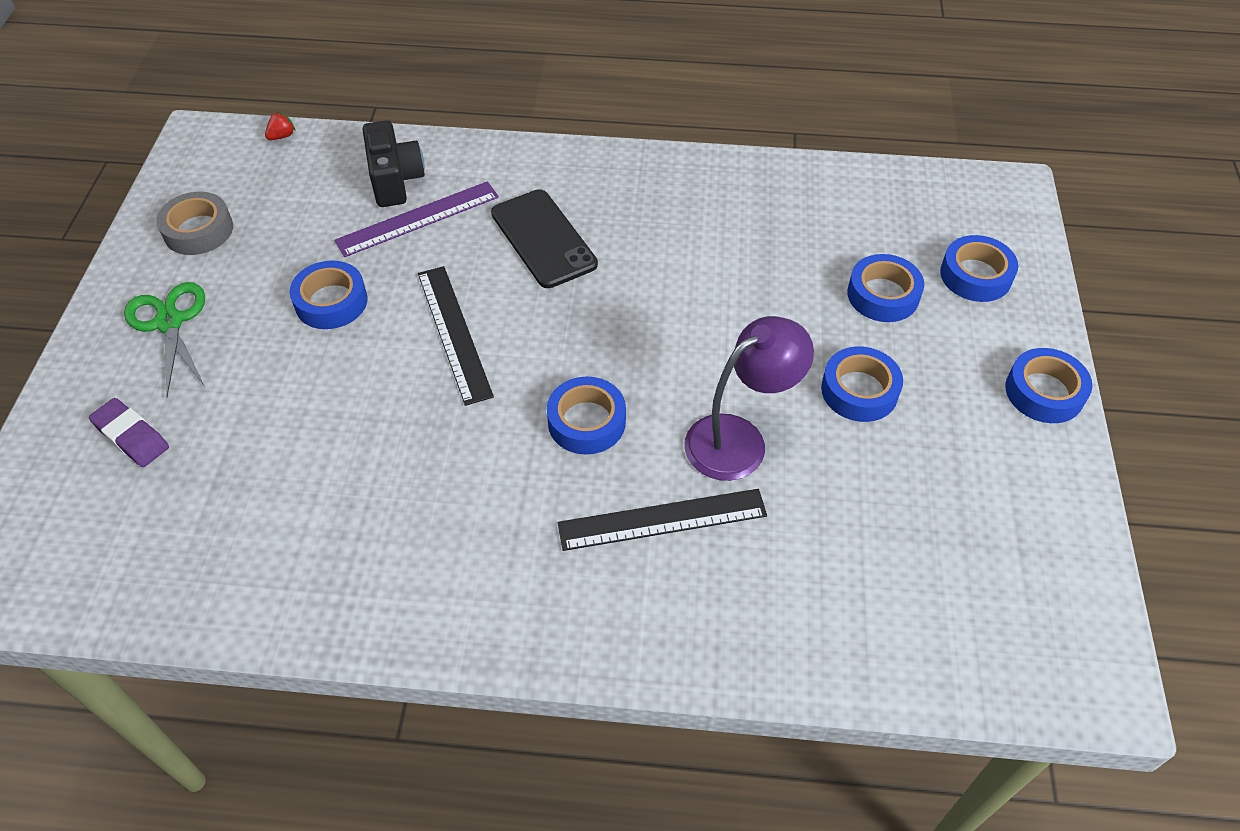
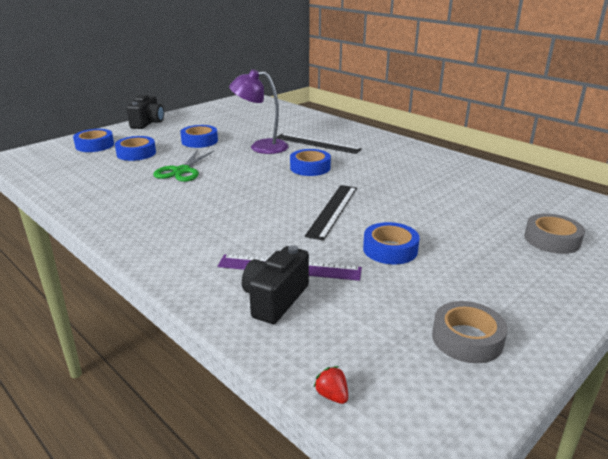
camera: 140 degrees left, 25 degrees down
purple eraser [89,398,169,467] -> grey tape [524,213,585,254]
green scissors [124,282,205,397] -> green scissors moved to [153,150,214,182]
red strawberry [265,112,296,140] -> red strawberry turned 60 degrees clockwise [313,366,348,404]
black phone [491,189,598,288] -> none
blue tape [1005,348,1092,423] -> black camera [127,95,164,129]

